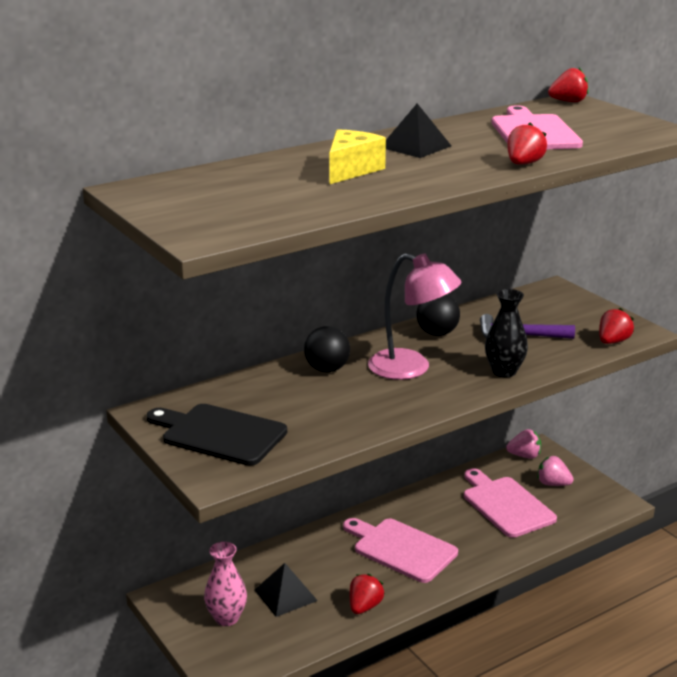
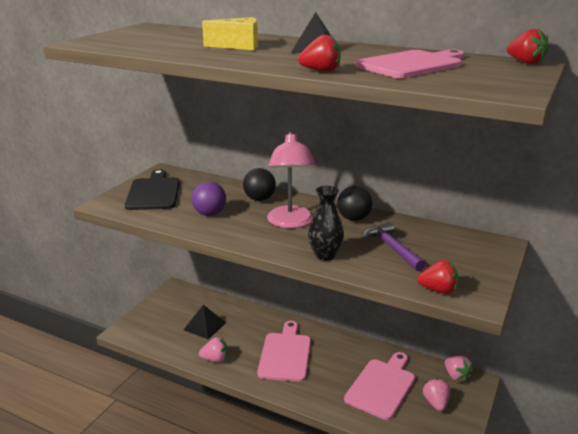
camera: 60 degrees right, 0 degrees up
pink vase [204,542,247,626] -> none
red strawberry [350,574,385,614] -> pink strawberry [199,337,228,362]
none -> purple ball [192,181,226,216]

